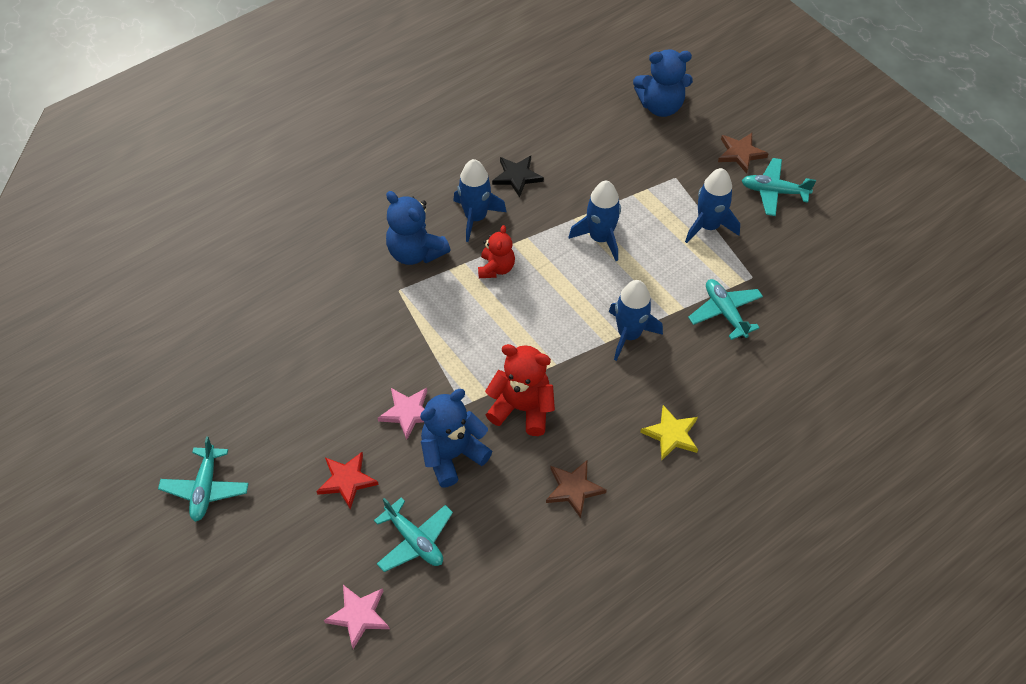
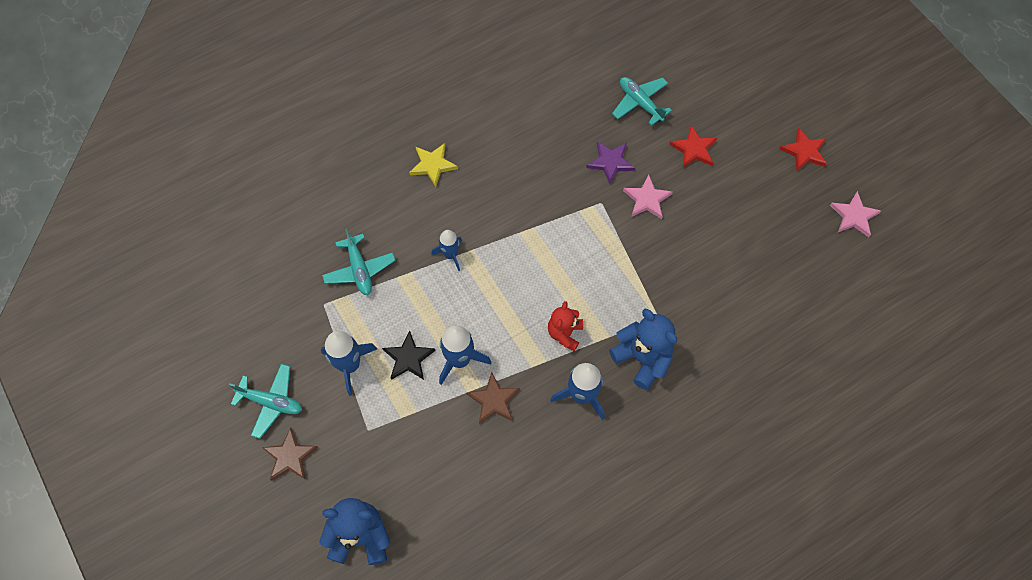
camera: 175 degrees left, 10 degrees up
turquoise plane [158,437,249,522] -> red star [780,128,827,171]
pink star [324,585,390,649] -> pink star moved to [830,191,881,237]
blue teddy bear [420,389,492,487] -> purple star [586,141,635,184]
red teddy bear [485,344,555,436] -> none
black star [492,156,544,198] -> black star moved to [382,330,436,380]
brown star [546,460,607,518] -> brown star moved to [467,372,520,424]
blue rocket [609,280,663,361] -> blue rocket [431,230,462,271], size x0.64

